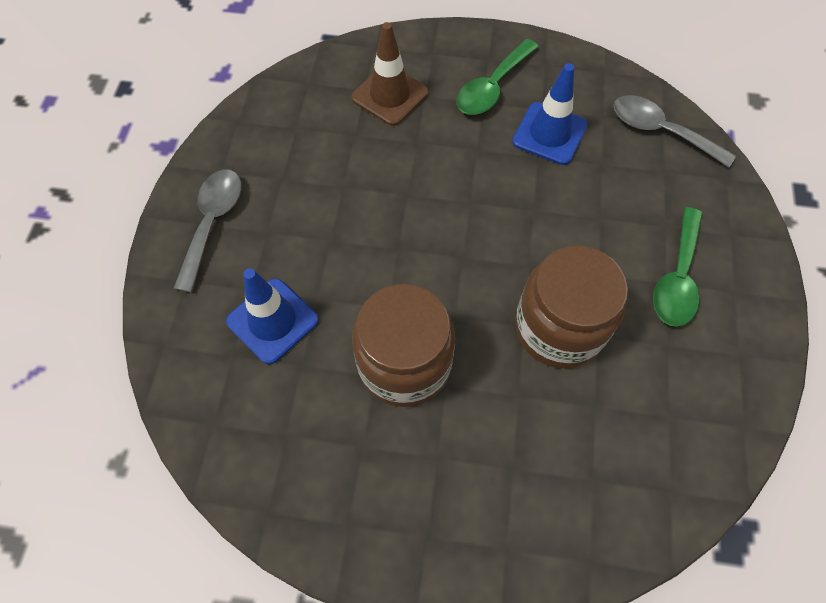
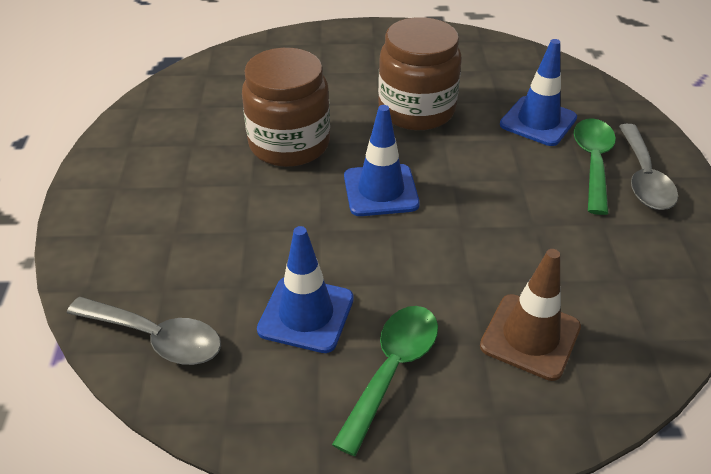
camera: 170 degrees right, 20 degrees down
green spoon [653,207,703,327] -> green spoon moved to [574,119,616,215]
none -> blue traffic cone [344,105,420,216]

